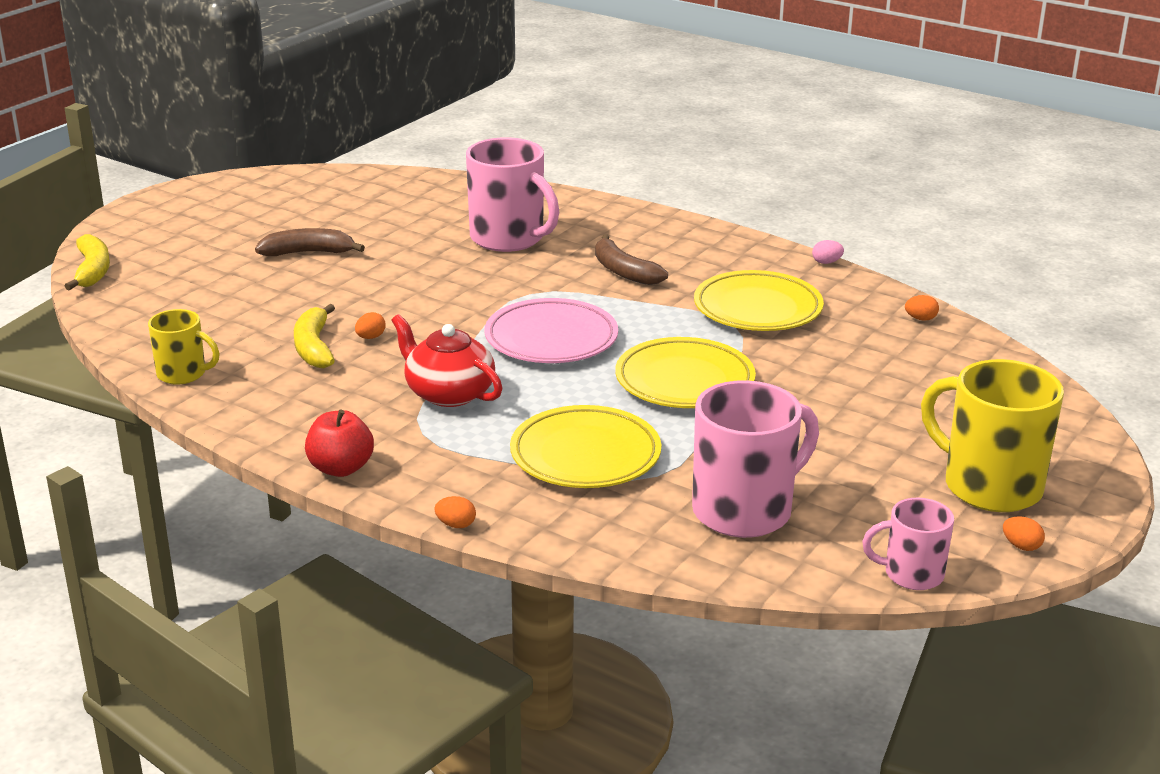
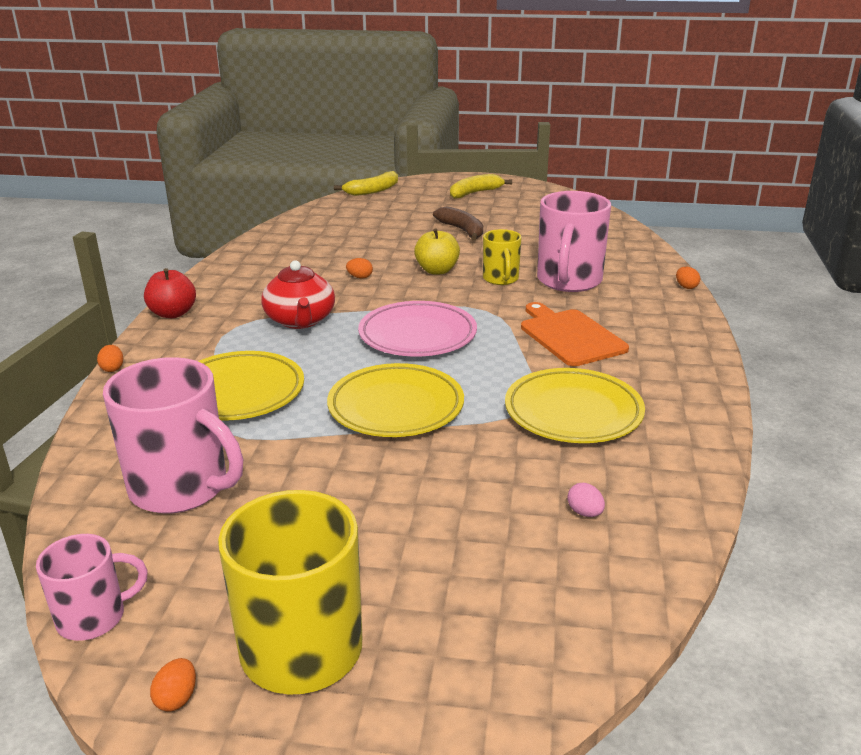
camera: 65 degrees right, 0 degrees up
yellow mug [148,309,220,385] -> yellow mug moved to [483,229,521,285]
yellow banana [294,304,335,368] -> yellow banana moved to [450,174,512,199]
red teapot [391,314,502,407] -> red teapot turned 150 degrees clockwise [261,260,335,329]
brown banana [595,234,668,285] -> orange cutting board [521,302,629,366]
pink egg [812,240,844,264] -> pink egg moved to [567,483,605,517]
pink mug [862,498,954,590] -> pink mug turned 90 degrees clockwise [36,534,148,641]
orange egg [905,295,939,321] -> orange egg moved to [676,267,701,289]
none -> yellow apple [414,228,460,275]

